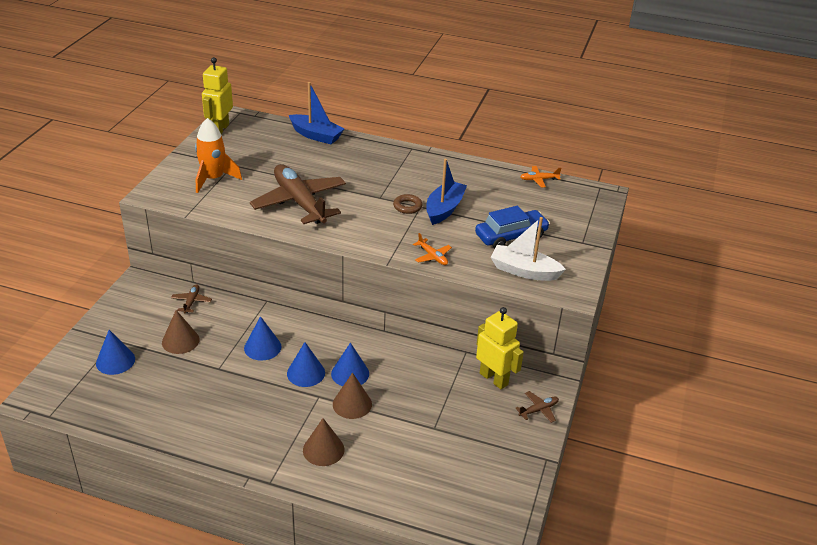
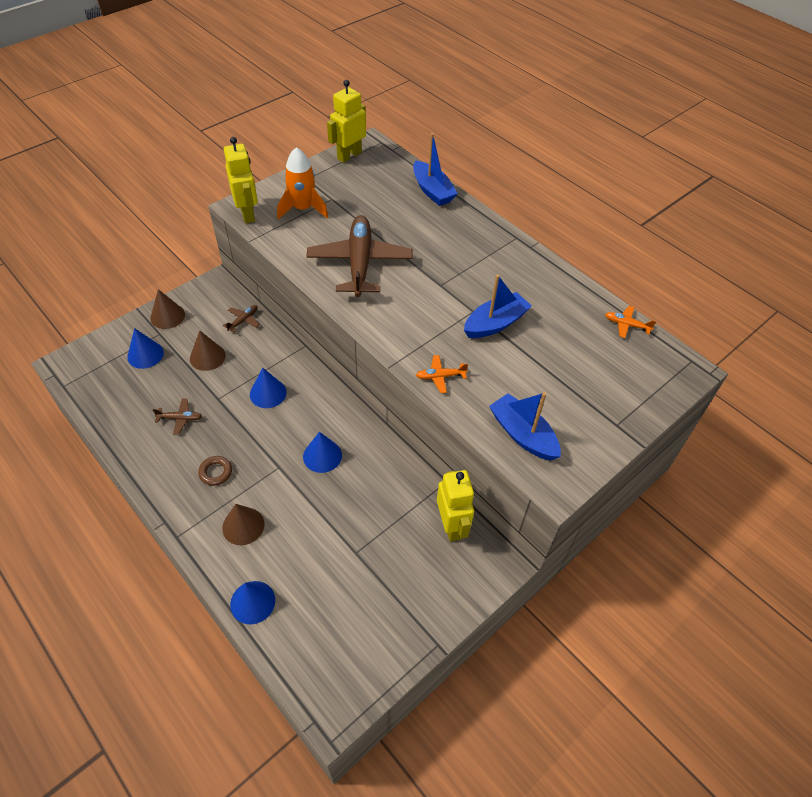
camera: 30 degrees right, 15 degrees up
blue cone [287,342,325,387] -> blue cone moved to [230,581,275,624]
brown cone [333,373,372,419] -> brown cone moved to [150,289,185,329]
brown ring [393,194,423,214] -> brown ring moved to [198,456,232,486]
orange plane [413,233,452,265] -> orange plane turned 90 degrees clockwise [416,355,468,393]
blue car [475,206,550,248] -> none
white boat [491,217,566,281] -> blue boat [489,392,561,461]
brown plane [516,391,559,423] -> brown plane moved to [153,399,202,435]
none -> yellow robot [224,137,258,223]

